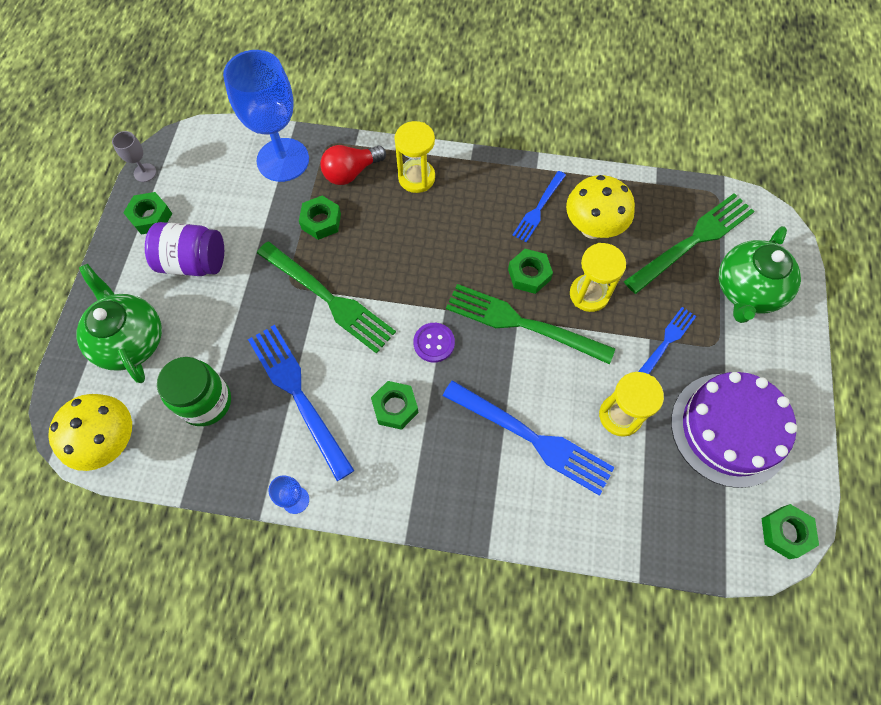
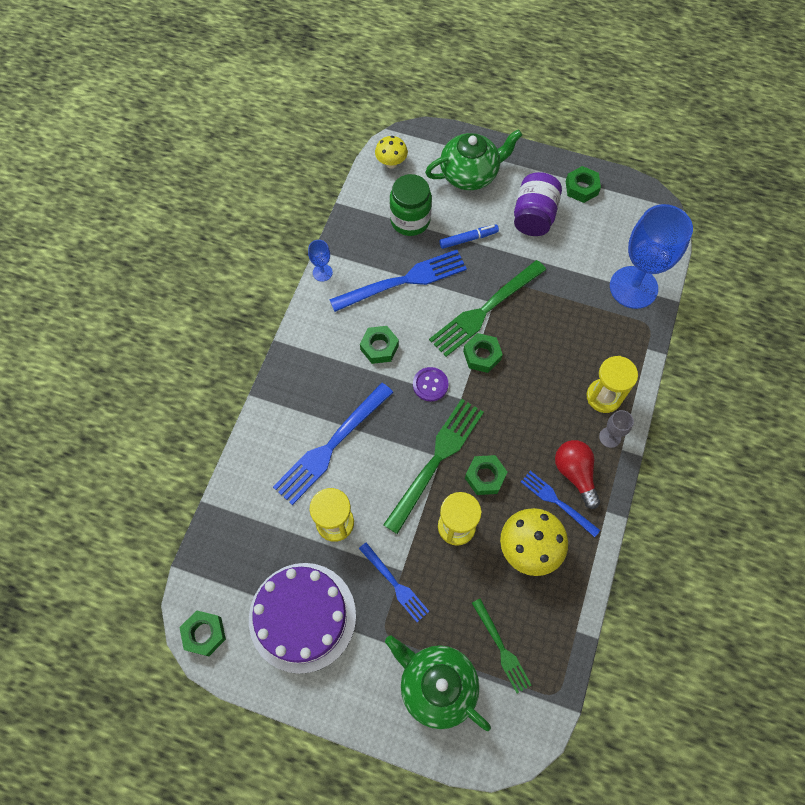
camera: 100 degrees right, 0 degrees up
yellow mushroom [48,394,132,471] -> yellow mushroom [375,136,408,168], size x0.61
grey goblet [112,131,156,182] -> grey goblet moved to [599,410,634,448]
green nut [299,196,341,240] -> green nut moved to [463,333,503,373]
red light bulb [320,145,386,185] -> red light bulb moved to [555,440,600,509]
green fork [624,193,755,294] -> green fork [472,598,531,693], size x0.57
none -> blue marker [439,225,499,249]

